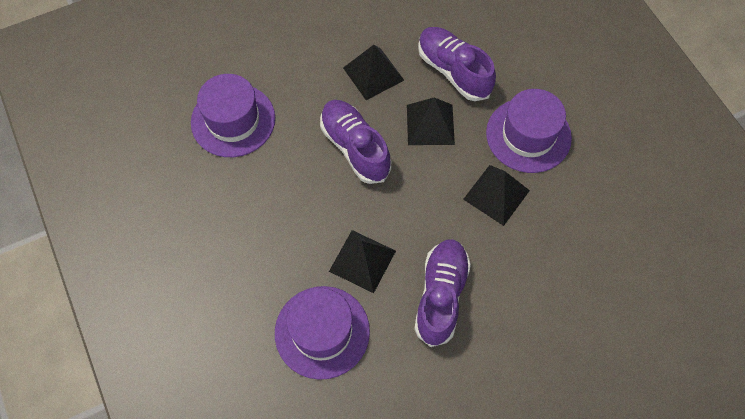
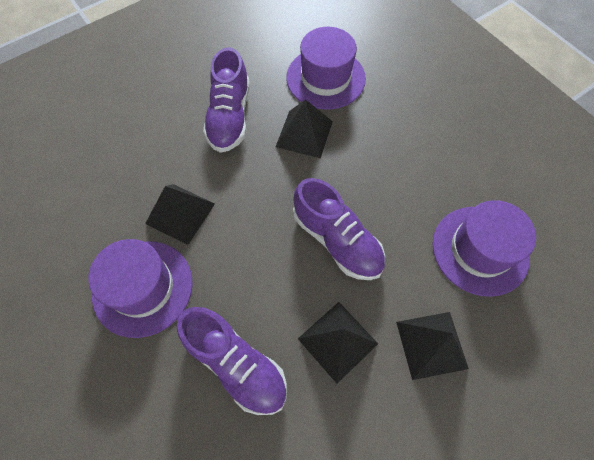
camera: 170 degrees right, 0 degrees up
black pyramid [407,97,455,145] -> black pyramid moved to [396,312,469,380]

